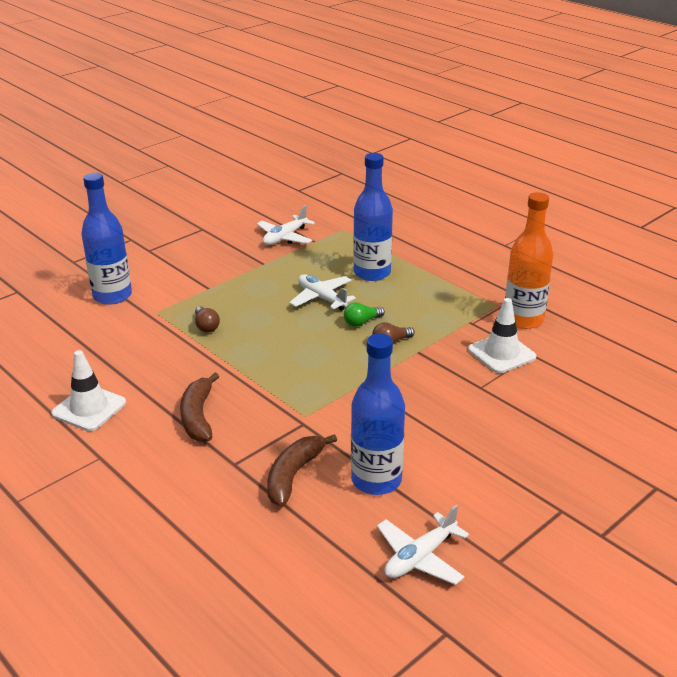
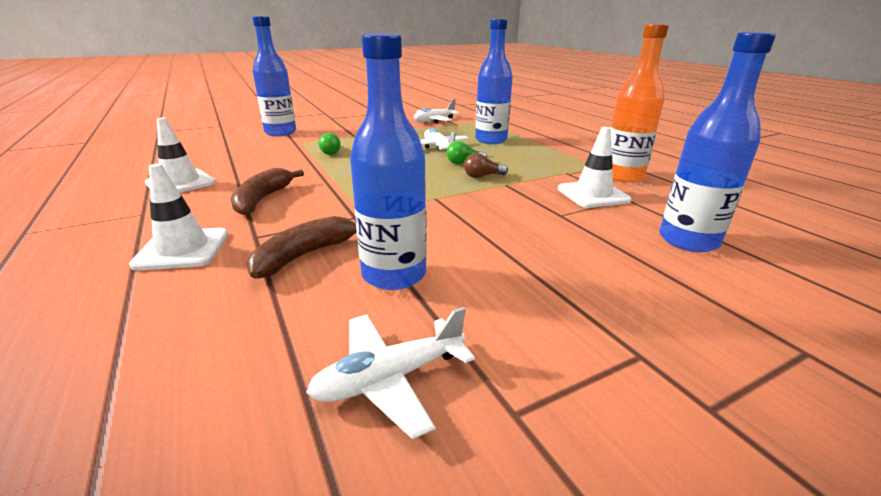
camera: 15 degrees right, 5 degrees down
brown light bulb [195,306,220,333] -> green light bulb [318,133,341,155]
none -> white traffic cone [129,163,228,271]
none -> blue bottle [660,32,776,252]

